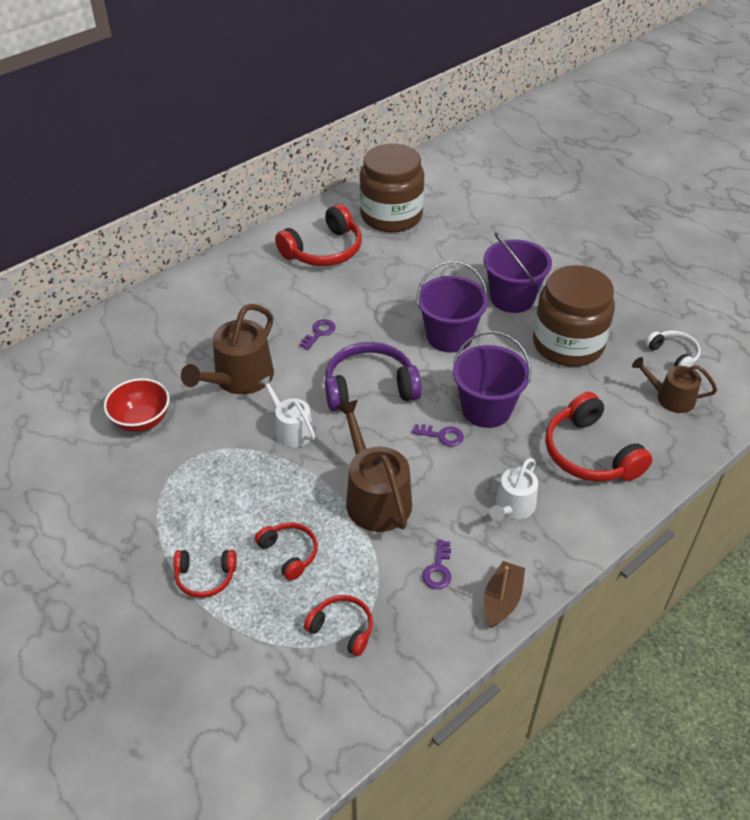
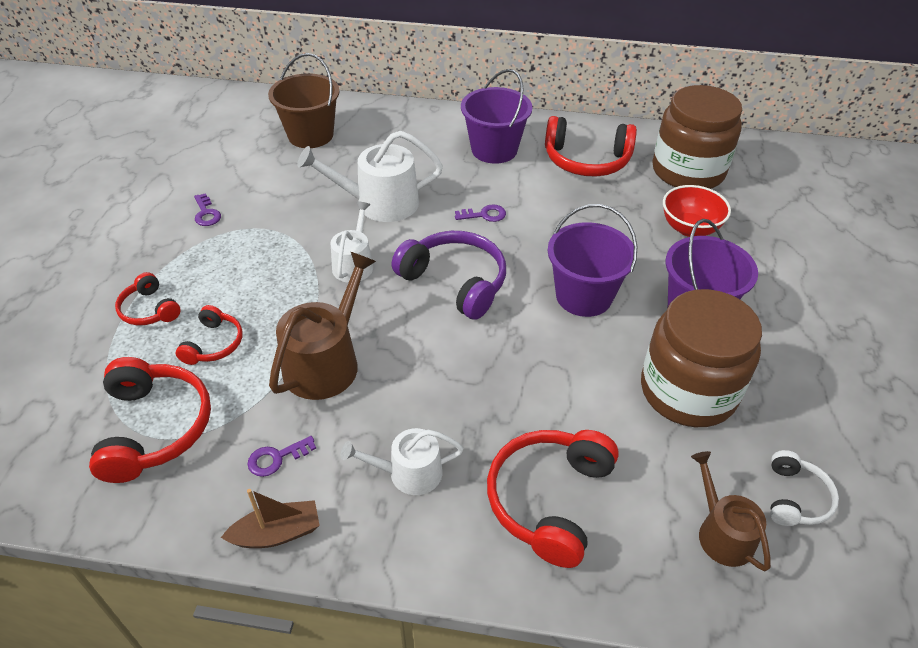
camera: 50 degrees right, 0 degrees up
red bowl [104,378,170,432] -> red bowl moved to [663,185,731,237]
brown watering can [181,304,274,394] -> white watering can [297,131,443,222]
red headphones [304,595,373,656] -> red headphones [89,357,211,483], size x1.79
purple key [412,424,464,447] -> purple key moved to [194,193,221,226]
purple bucket [453,331,531,428] -> purple bucket moved to [461,69,532,164]
none -> brown bucket [268,53,340,148]

